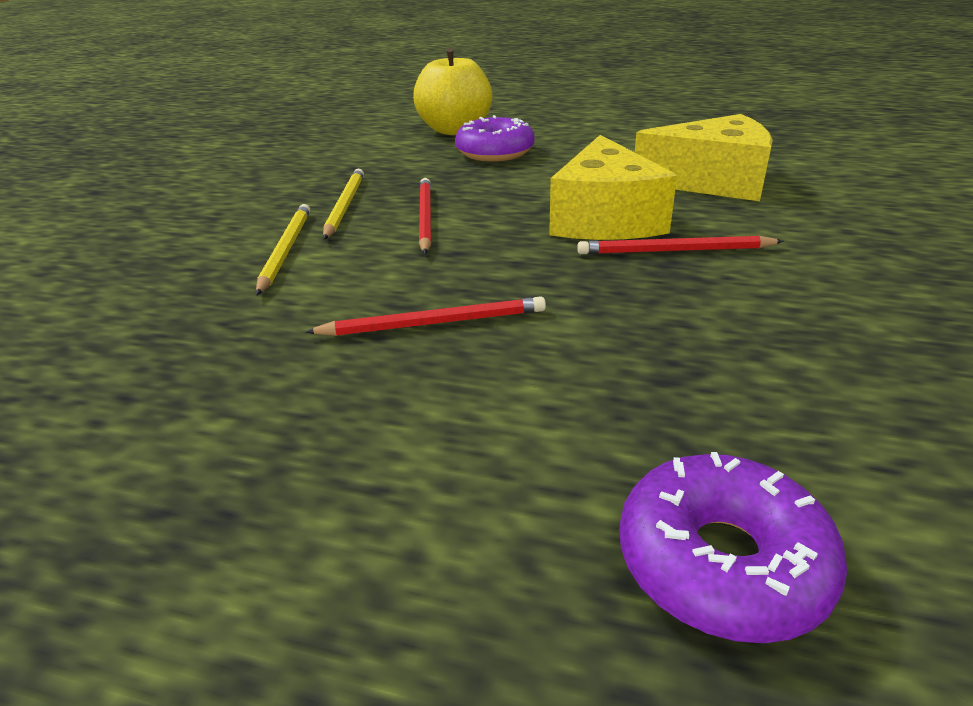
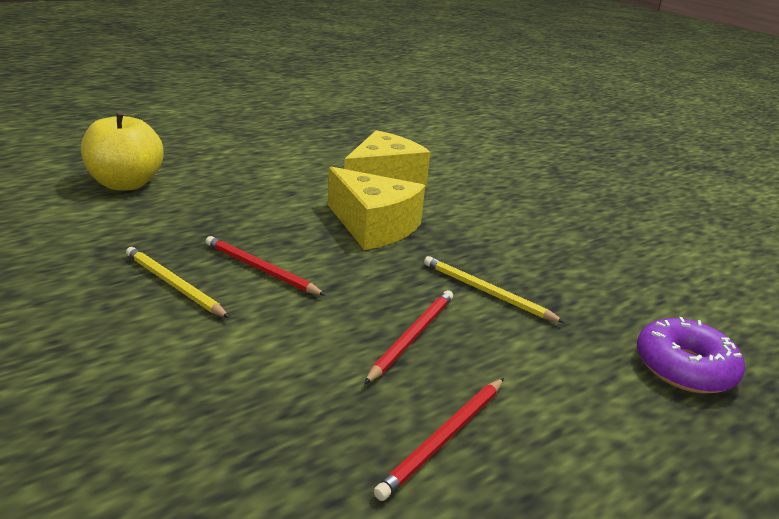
camera: 55 degrees left, 5 degrees down
yellow pencil [256,204,310,295] -> yellow pencil moved to [424,256,565,323]
purple donut [455,115,534,162] -> none
red pencil [577,236,784,254] -> red pencil moved to [374,378,504,501]

